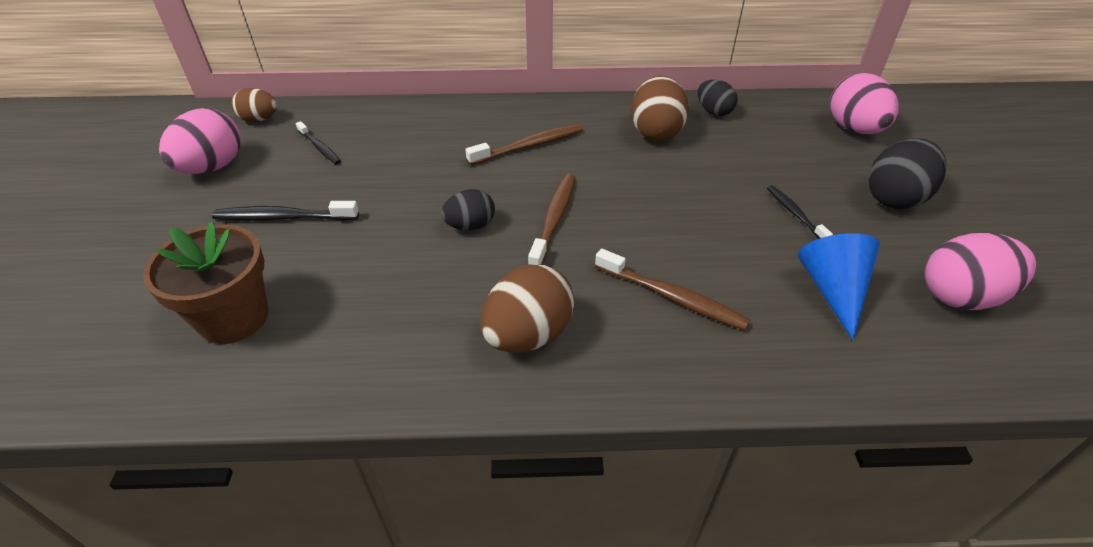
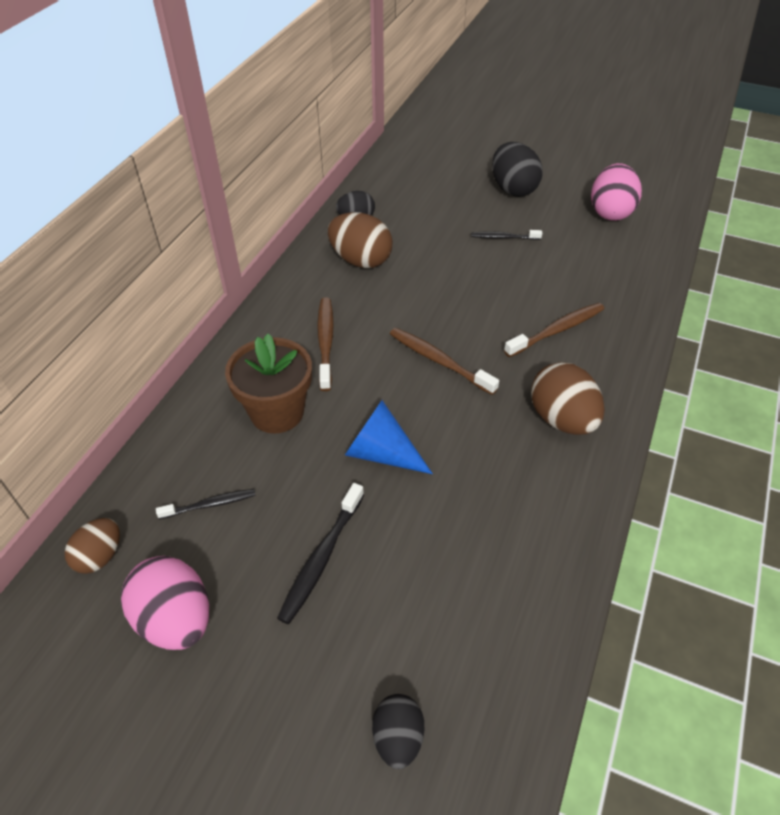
camera: 65 degrees left, 5 degrees up
brown flower pot [143,221,268,344] -> brown flower pot moved to [225,334,312,434]
black egg [441,189,495,230] -> black egg moved to [372,694,424,769]
blue cone [798,233,880,341] -> blue cone moved to [345,400,433,474]
pink egg [830,73,899,134] -> none

